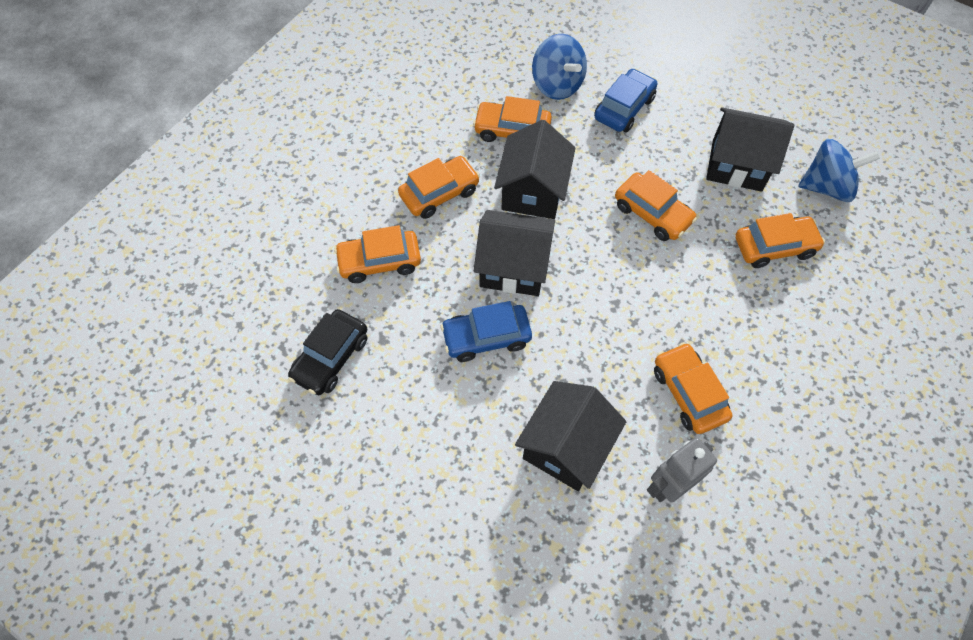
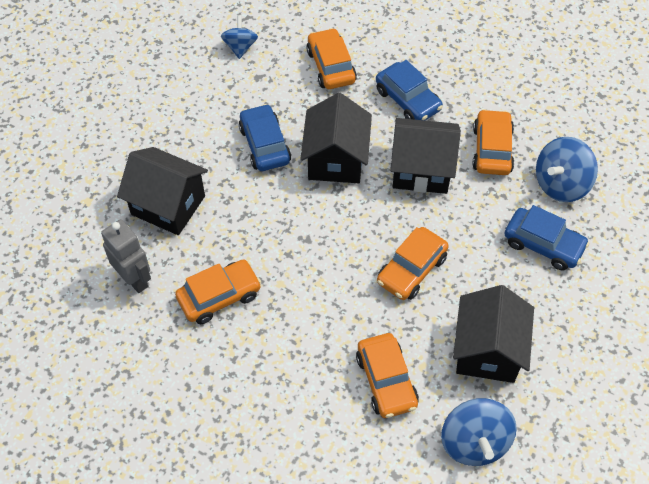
camera: 85 degrees right, 5 degrees down
black car [288,309,367,395] -> blue spinning top [221,15,258,59]
orange car [398,156,480,219] -> blue car [376,60,443,120]

